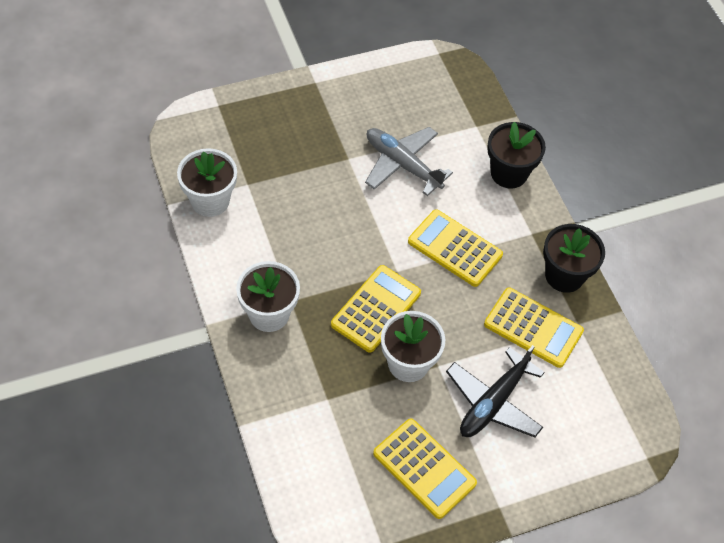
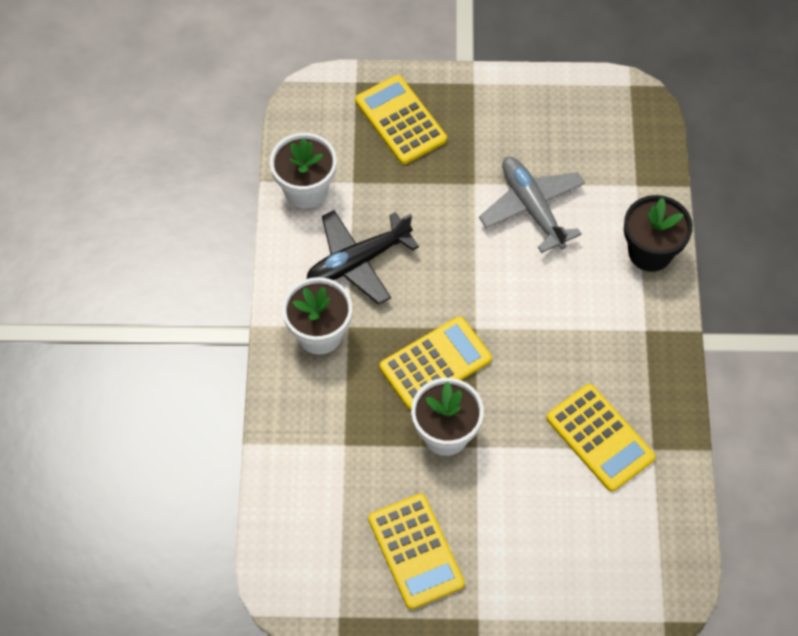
camera: 25 degrees right, 5 degrees up
yellow calculator [408,209,503,287] -> yellow calculator moved to [355,75,447,164]
black plane [446,345,545,437] -> black plane moved to [307,210,419,305]
black flower pot [543,224,605,293] -> none

